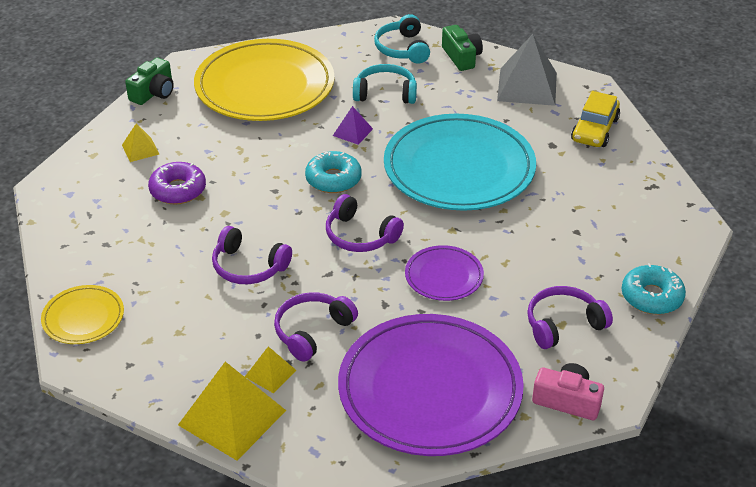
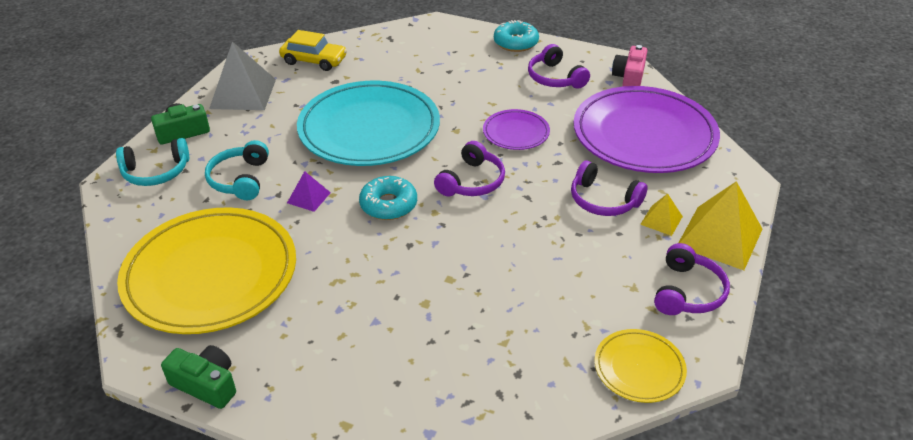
camera: 95 degrees left, 0 degrees up
yellow pyramid [122,123,159,162] -> none
purple donut [148,162,206,205] -> none
purple headphones [212,226,292,284] -> purple headphones moved to [654,243,730,315]

